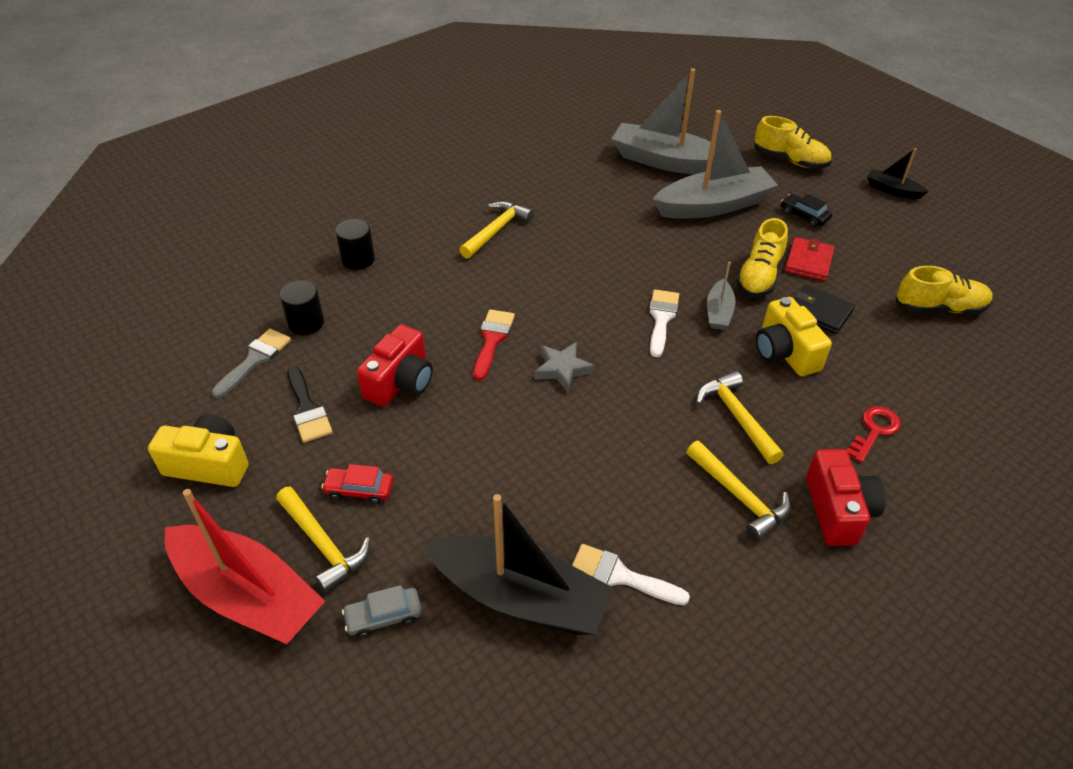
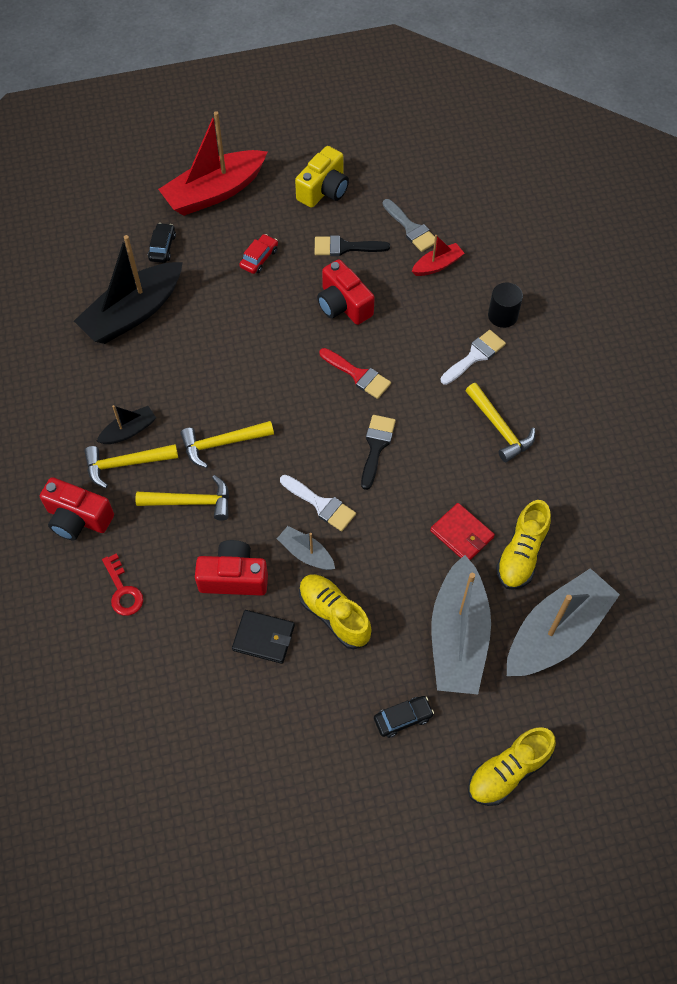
camera: 115 degrees right, 15 degrees up
yellow hammer [276,486,370,593] -> yellow hammer moved to [181,421,274,468]
black cylinder [280,280,324,335] -> red boat [412,235,465,276]
grey car [342,585,422,638] -> black car [148,223,176,263]
grey star [534,342,594,392] -> none
white brush [572,544,690,605] -> white brush moved to [440,330,506,385]
yellow camera [756,297,832,376] -> red camera [195,540,268,596]
red wallet [785,237,835,281] -> red wallet moved to [430,503,495,560]
black wallet [794,285,855,334] -> black wallet turned 45 degrees clockwise [232,610,295,664]
black boat [867,148,929,199] -> black boat moved to [96,405,156,444]
yellow shoe [895,266,993,314] -> yellow shoe moved to [496,500,551,590]
none -> black brush [361,415,396,490]

